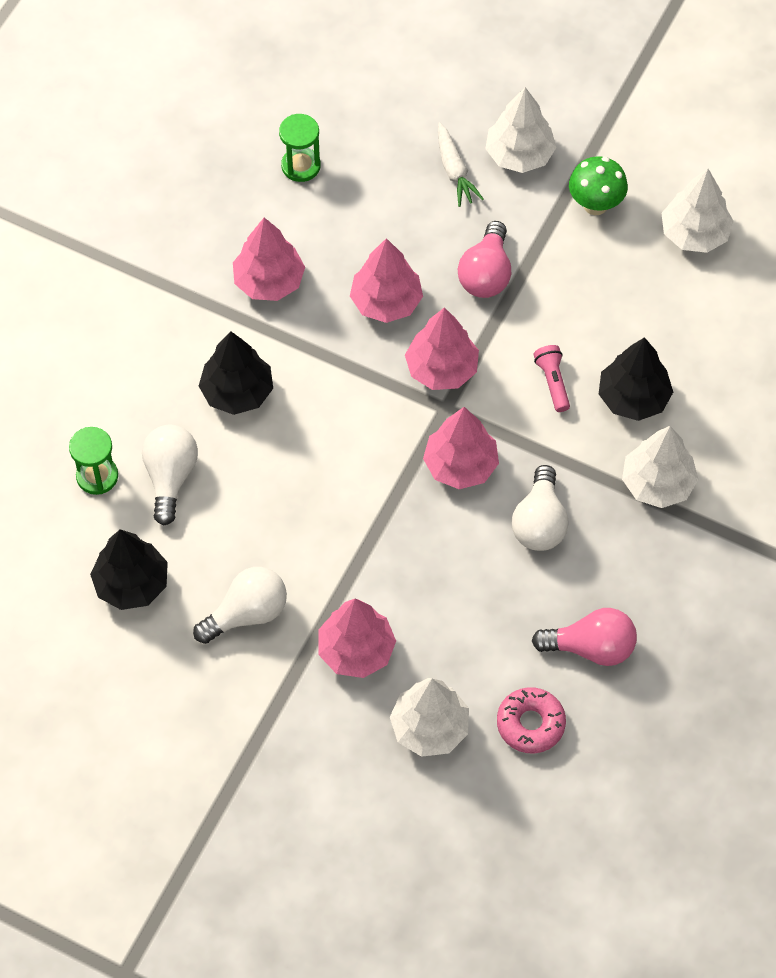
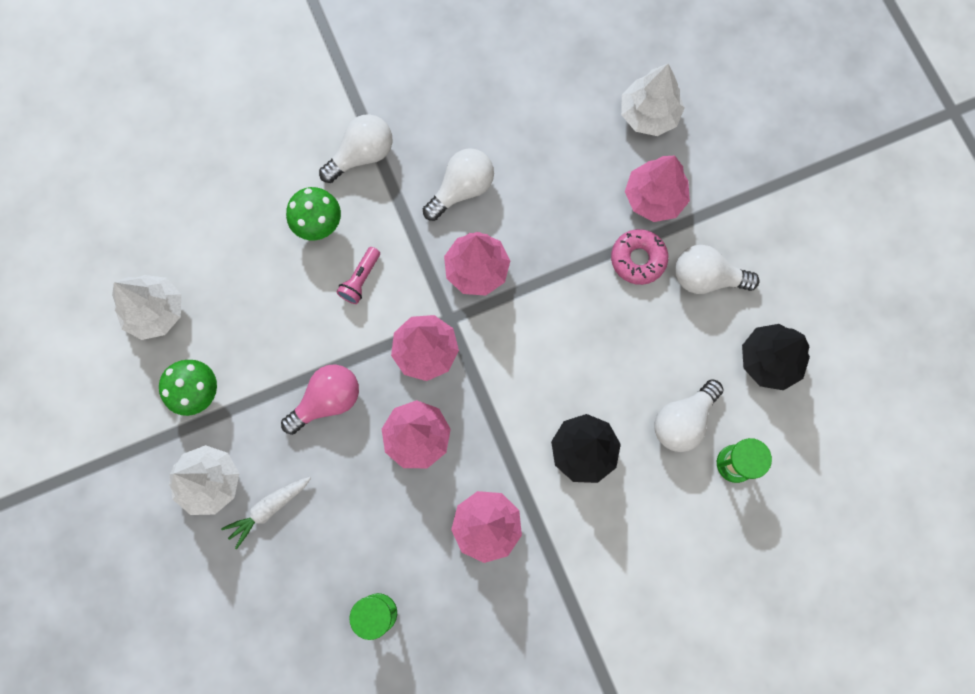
camera: 140 degrees left, 15 degrees up
white carrot [438,122,484,207] -> white carrot turned 150 degrees counterclockwise [221,477,311,549]
pink donut [497,687,566,753] -> pink donut moved to [611,229,668,285]
pink light bulb [532,608,637,666] -> none
black tree [599,337,673,421] -> green mushroom [286,187,341,240]
white tree [622,426,699,508] -> white light bulb [319,114,392,183]

